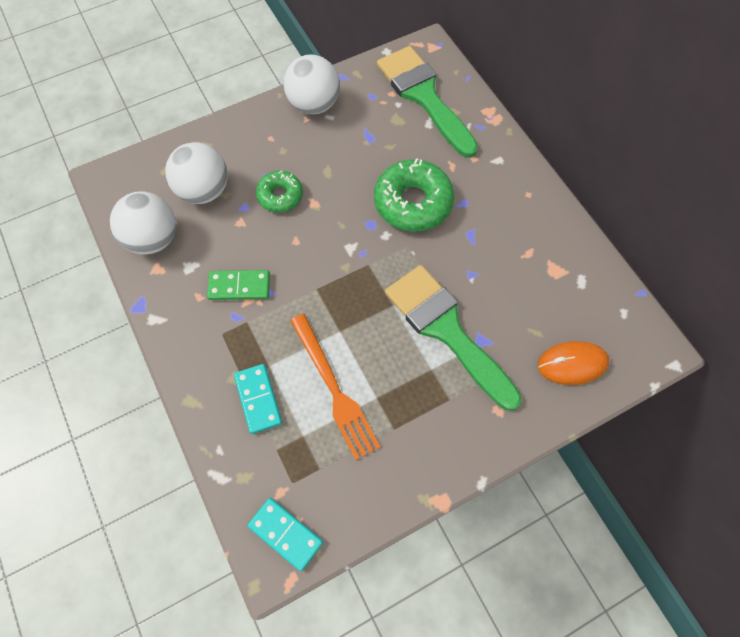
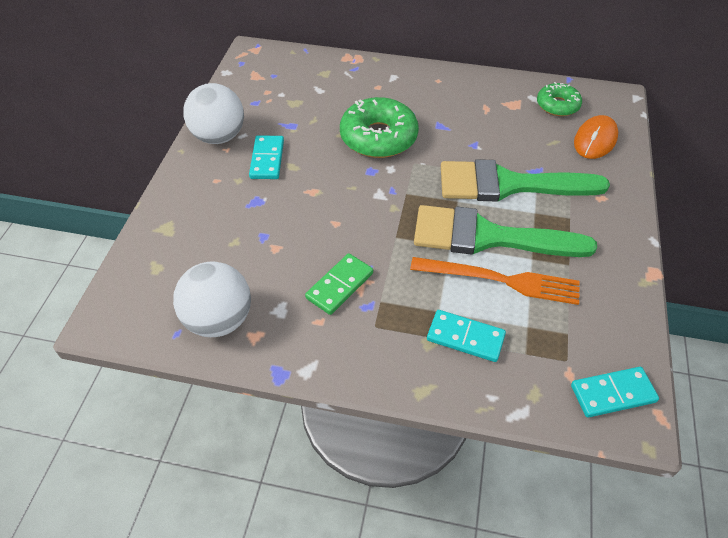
camera: 50 degrees left, 15 degrees down
white ball [165,142,228,204] -> none
green donut [256,170,303,212] -> green donut moved to [537,82,582,116]
green brush [377,46,478,158] -> green brush moved to [414,205,597,257]
none -> turquoise domino [249,136,284,179]

